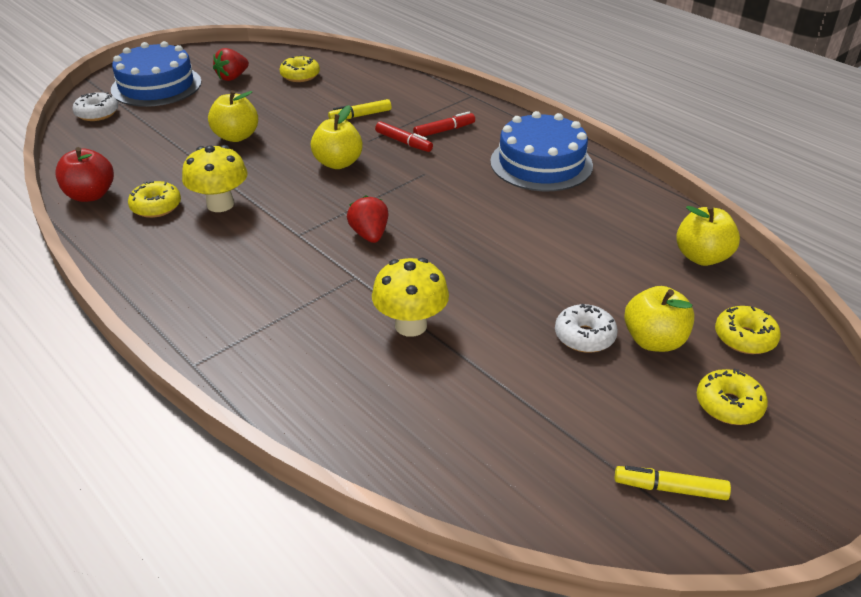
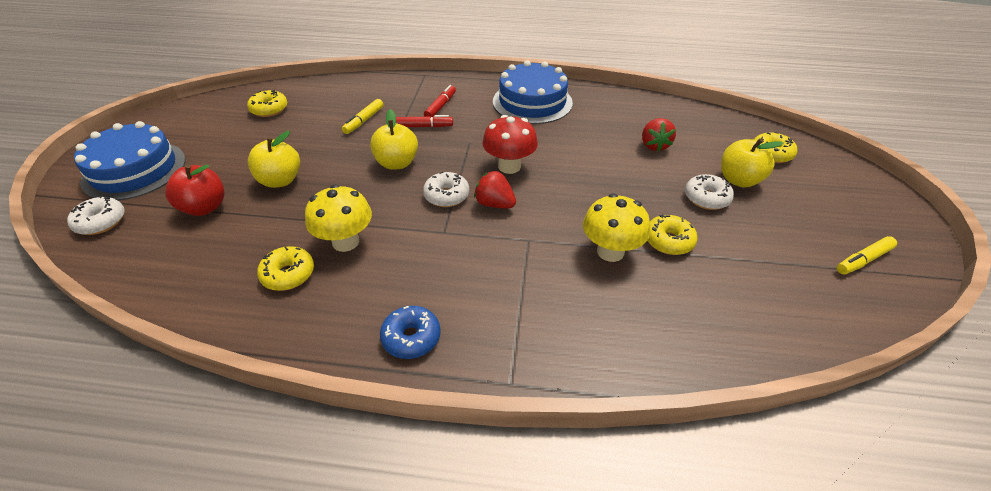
camera: 40 degrees left, 5 degrees up
red apple [55,147,114,202] -> red apple moved to [165,165,225,216]
red strawberry [213,48,249,81] -> red strawberry moved to [642,118,676,152]
yellow apple [676,205,740,266] -> none
yellow donut [697,369,768,425] -> yellow donut moved to [647,215,698,255]
none -> blue donut [380,306,441,359]
none -> white donut [423,172,469,207]
none -> red mushroom [482,115,538,174]

